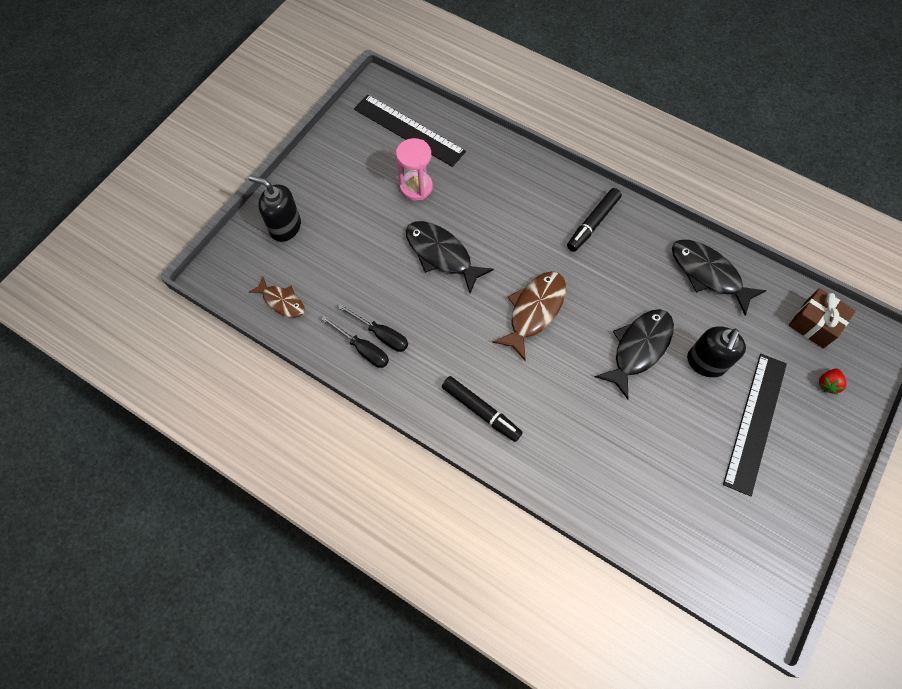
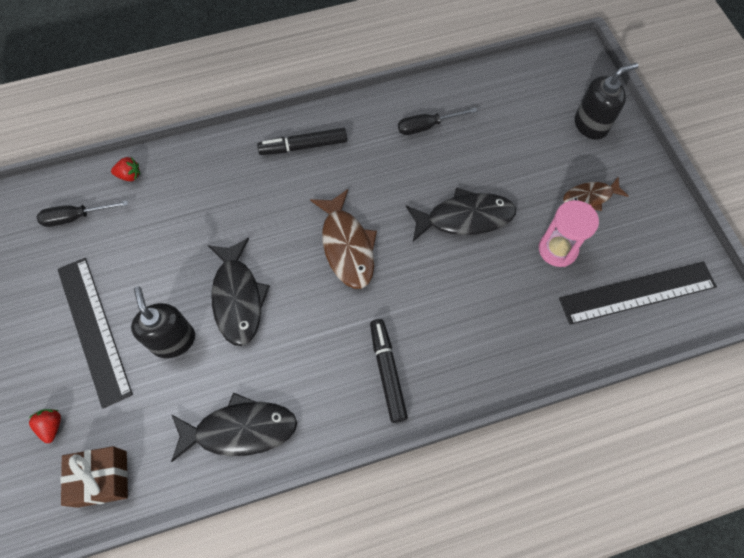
camera: 130 degrees right, 0 degrees up
brown fish [249,277,305,318] -> brown fish moved to [563,177,628,211]
black screwdriver [321,315,389,368] -> black screwdriver moved to [37,200,128,227]
none -> red strawberry [111,157,140,181]

